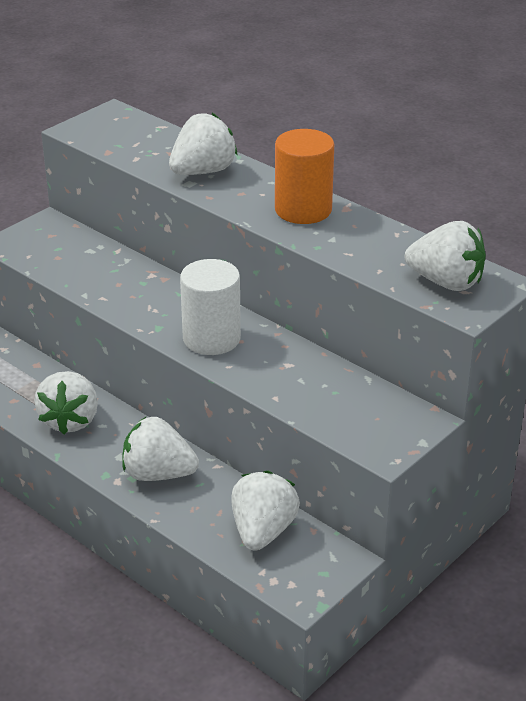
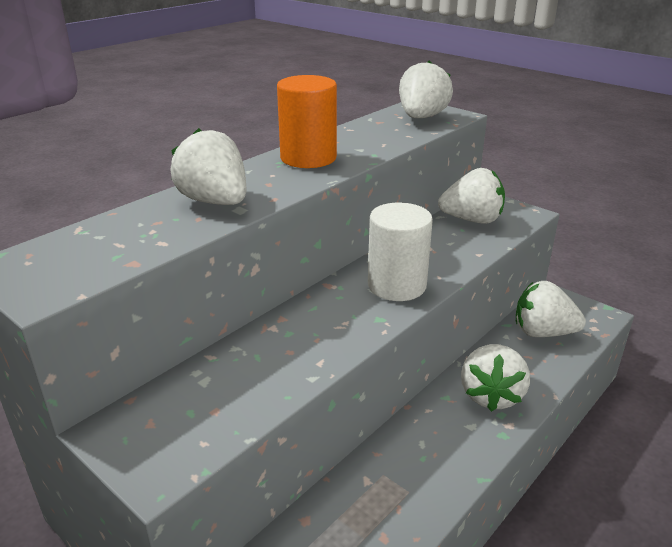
camera: 90 degrees left, 5 degrees down
white strawberry [34,371,98,434] -> white strawberry moved to [438,168,505,224]

